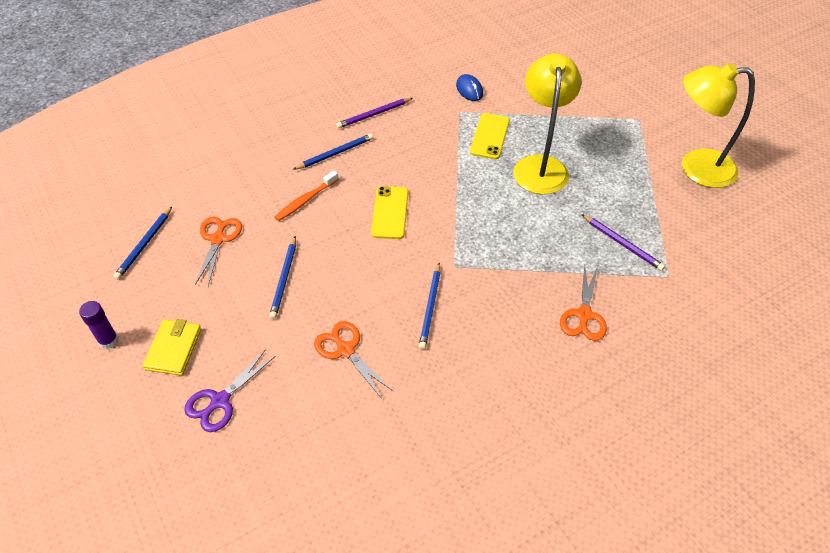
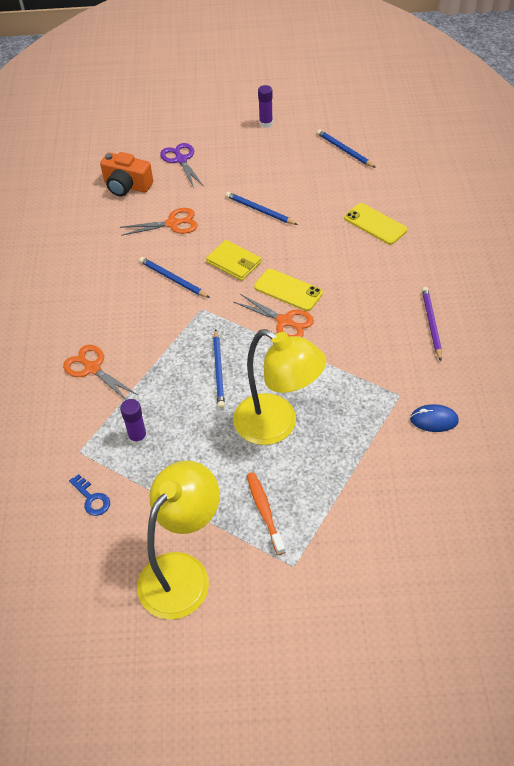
camera: 120 degrees right, 0 degrees up
yellow wallet [143,319,202,376] -> yellow wallet moved to [206,240,261,281]
orange scissors [195,217,242,286] -> orange scissors moved to [234,294,314,337]
orange toothbrush [274,170,339,221] -> orange toothbrush moved to [247,472,285,555]
blue pencil [293,134,373,170] -> blue pencil moved to [213,329,225,409]
yellow phone [470,113,510,159] -> yellow phone moved to [344,203,407,245]
purple pencil [581,214,665,271] -> purple glue stick [120,399,147,446]
none -> blue key [69,474,110,516]
none -> orange camera [100,152,153,196]

